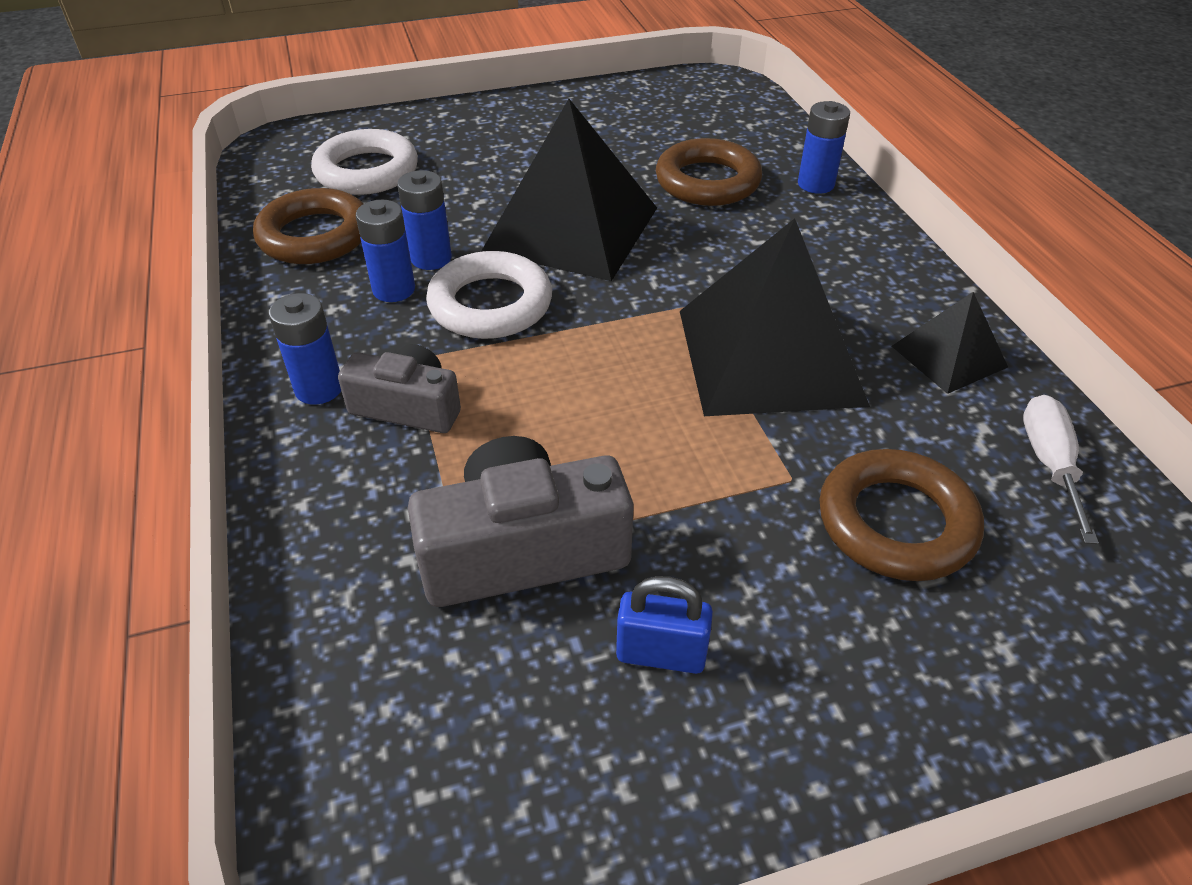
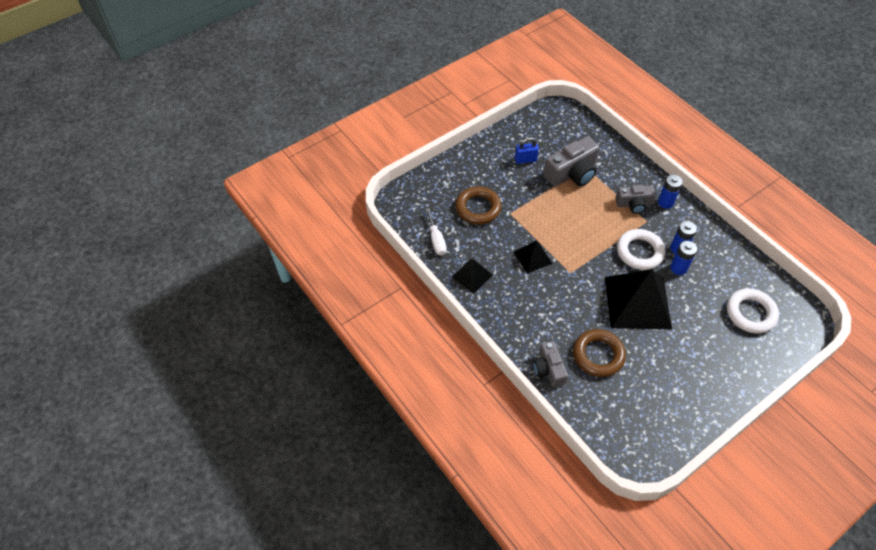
camera: 160 degrees right, 10 degrees up
brown ring [253,188,364,264] -> none
black pyramid [680,218,870,416] -> black pyramid [514,241,553,274], size x0.50
blue battery [798,101,850,194] -> grey camera [533,341,568,387]

